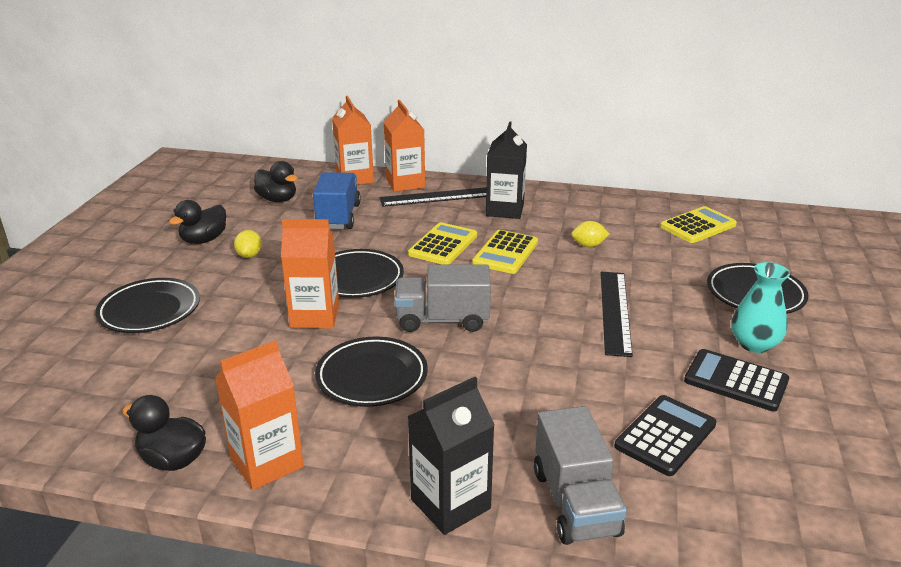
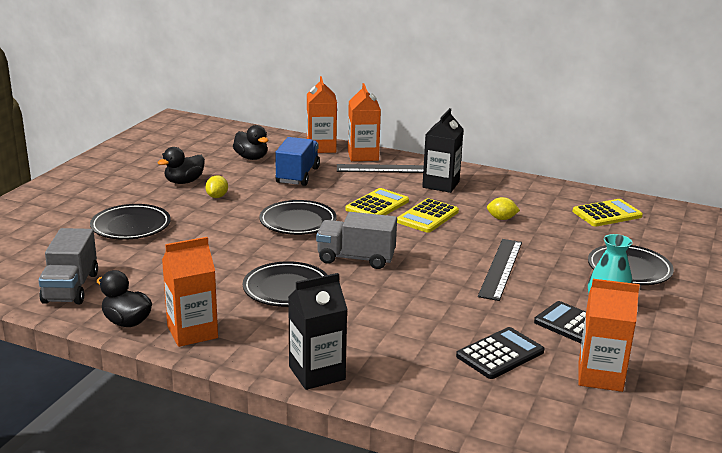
camera: 10 degrees right, 5 degrees down
orange carton [281,219,339,329] -> orange carton moved to [578,279,640,392]
grey truck [534,406,627,545] -> grey truck moved to [38,228,98,304]

